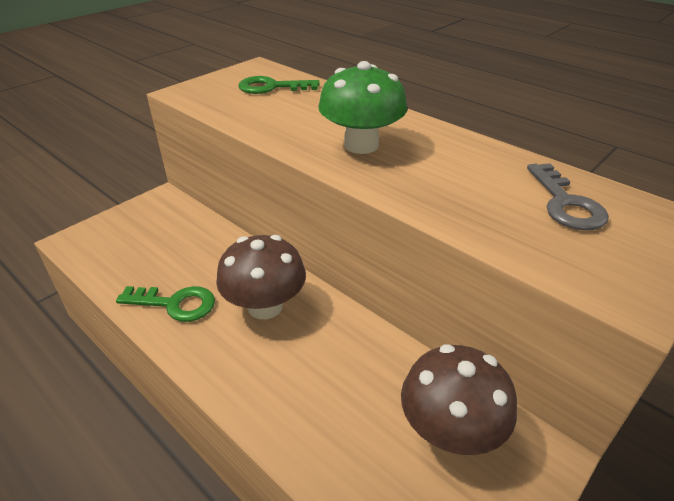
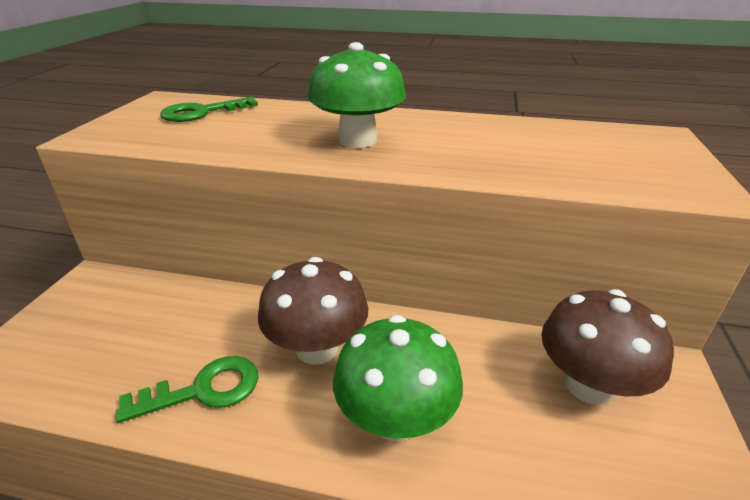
camera: 30 degrees left, 5 degrees down
grey key [527,163,609,230] -> none
none -> green mushroom [333,315,463,441]

